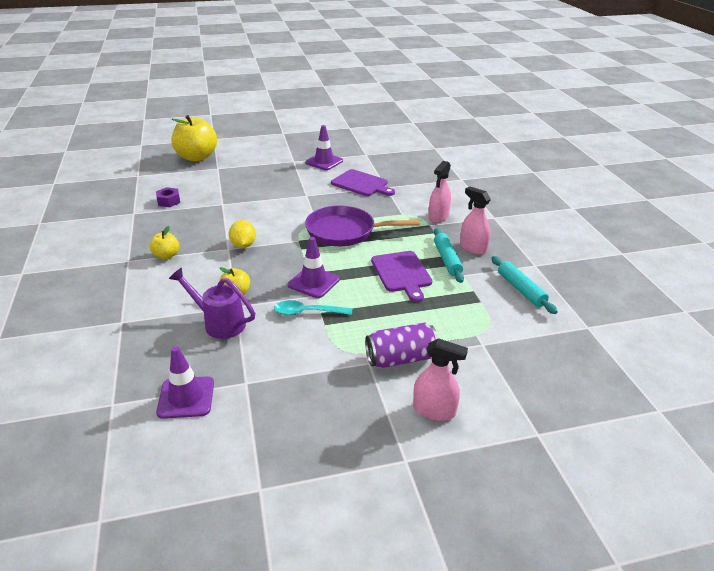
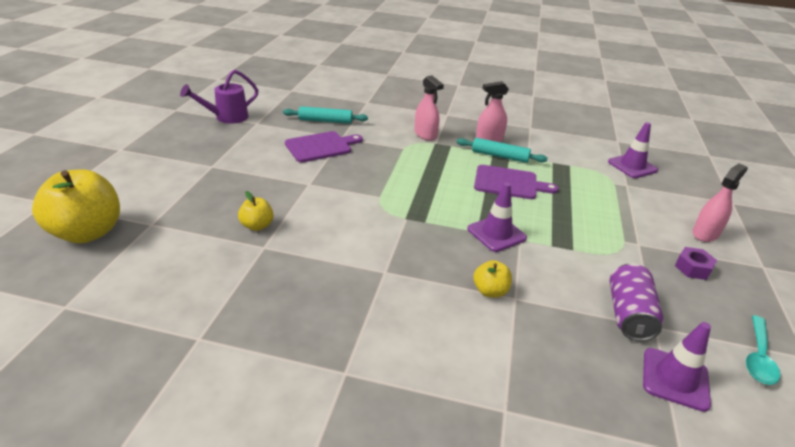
camera: 65 degrees left, 0 degrees up
yellow apple [150,226,179,259] -> yellow apple moved to [238,191,273,231]
purple nut [156,187,180,207] -> purple nut moved to [675,247,717,280]
purple watering can [169,268,255,339] -> purple watering can moved to [180,70,259,124]
yellow lemon [229,220,256,248] -> none
turquoise spoon [274,300,352,315] -> turquoise spoon moved to [746,315,780,385]
purple traffic cone [305,125,343,170] -> purple traffic cone moved to [608,122,658,178]
purple pan [305,206,420,246] -> none
purple can [365,322,438,368] -> purple can moved to [610,263,664,341]
turquoise rolling pin [491,256,558,314] -> turquoise rolling pin moved to [283,106,368,124]

